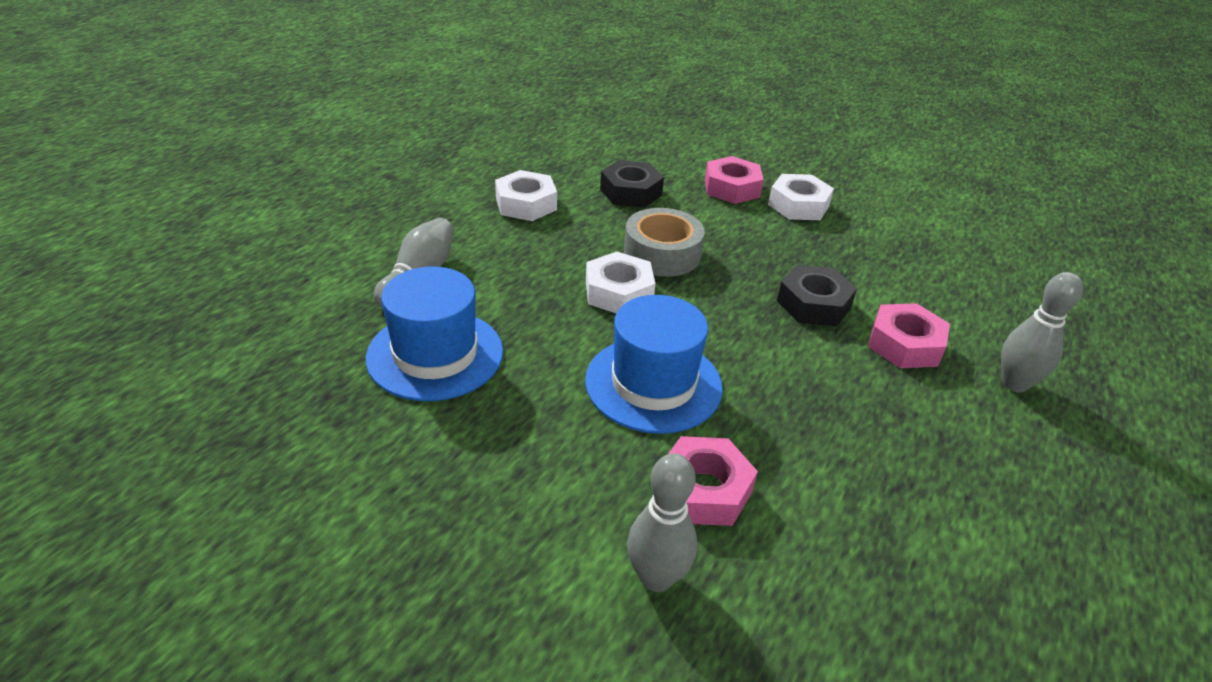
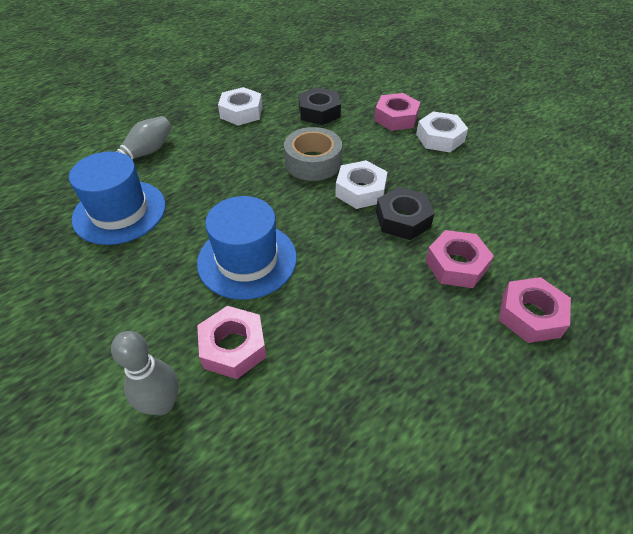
camera: 20 degrees right, 10 degrees up
white nut [586,252,655,313] -> white nut moved to [335,160,387,209]
grey bowling pin [1001,272,1083,392] -> pink nut [499,277,571,343]

